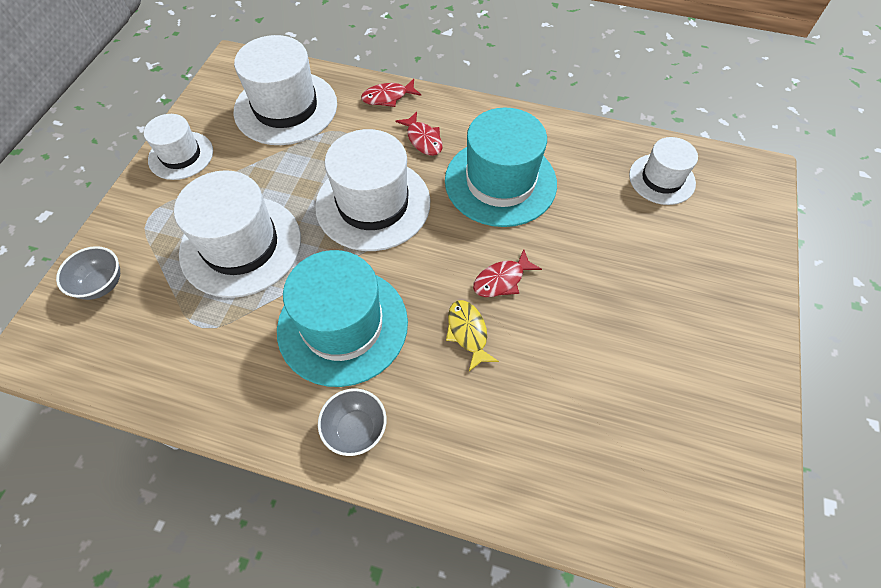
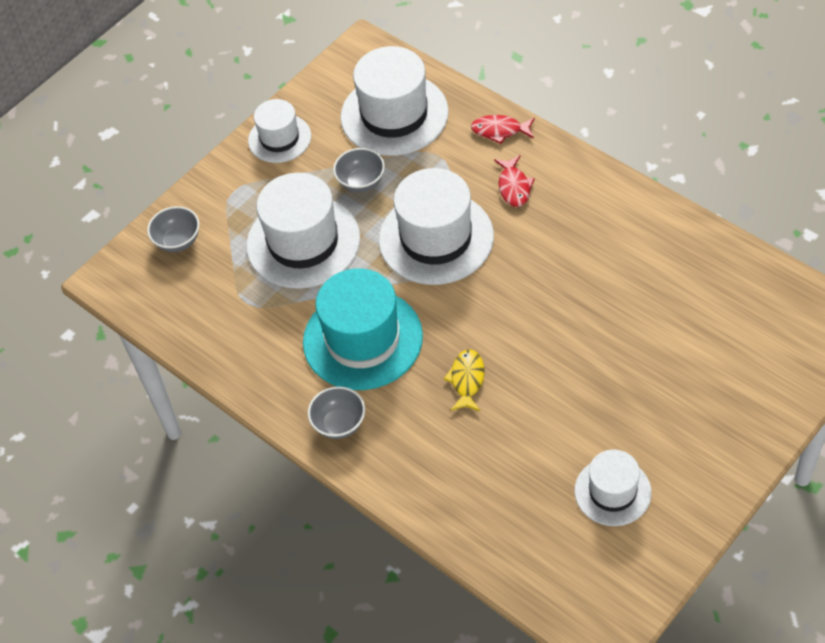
camera: 30 degrees right, 5 degrees down
turquoise hat [445,108,557,227] -> none
red fish [473,249,542,297] -> none
white hat [629,137,698,205] -> white hat moved to [574,450,652,526]
none -> grey bowl [333,148,385,192]

